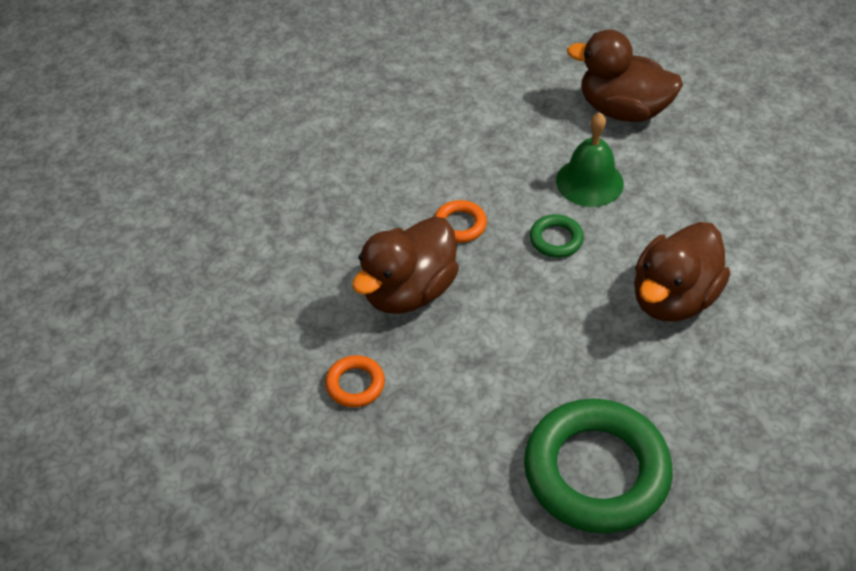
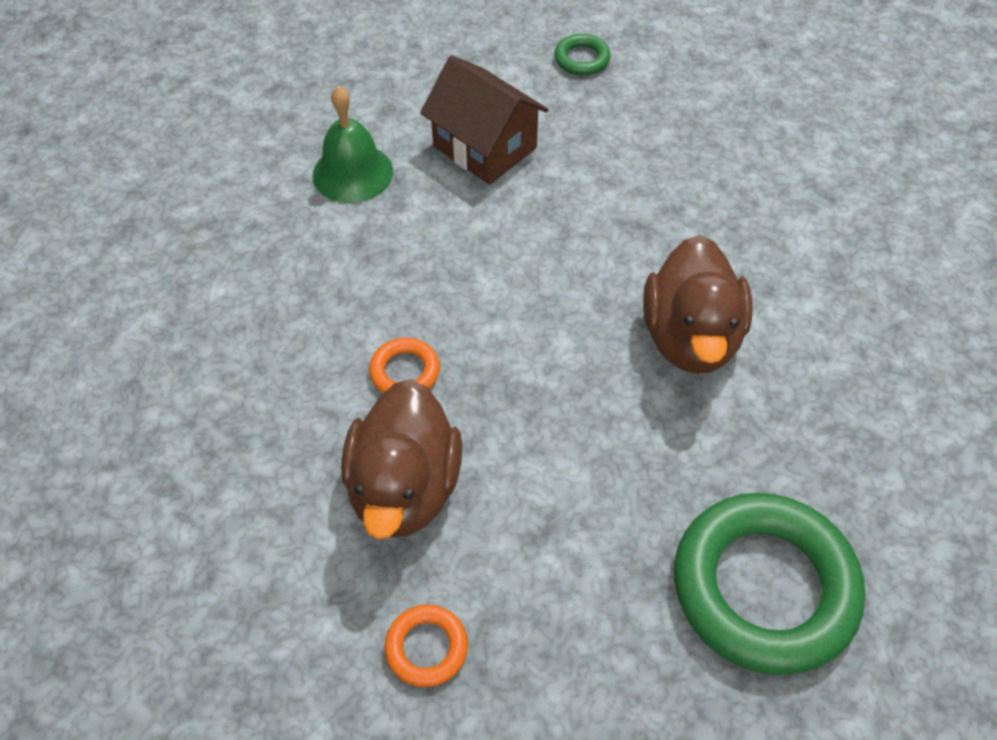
camera: 35 degrees left, 5 degrees up
green ring [530,214,584,258] -> green ring moved to [554,34,611,76]
green bell [556,112,624,207] -> green bell moved to [313,86,393,203]
brown duck [567,29,683,122] -> brown house [420,55,548,185]

